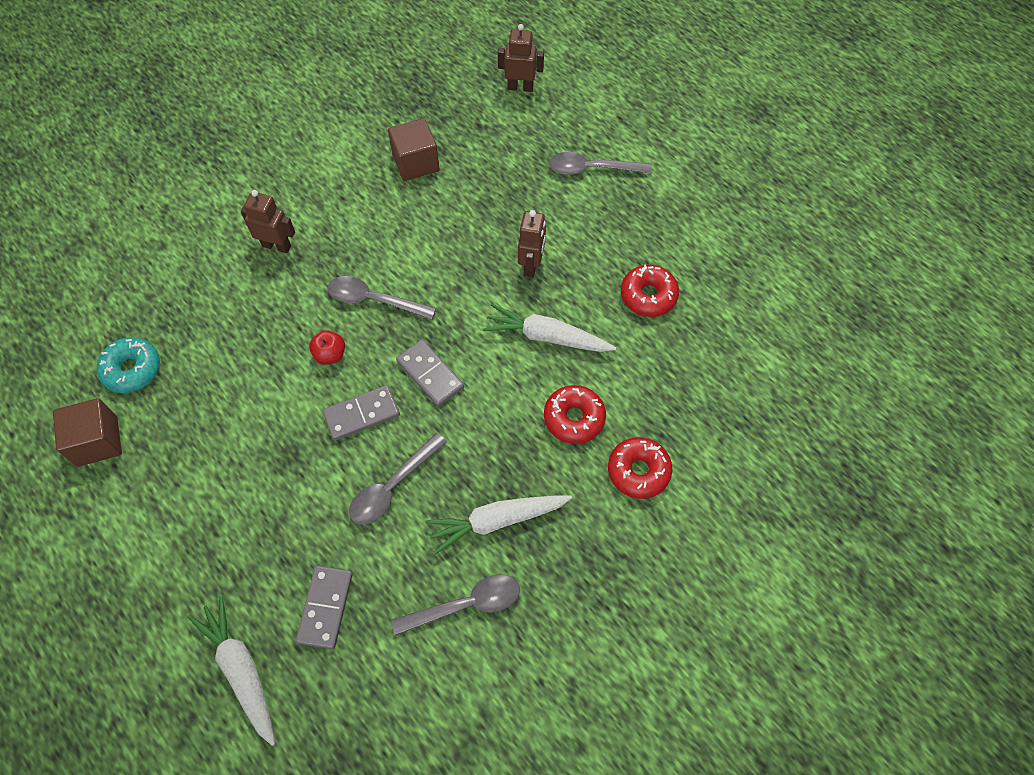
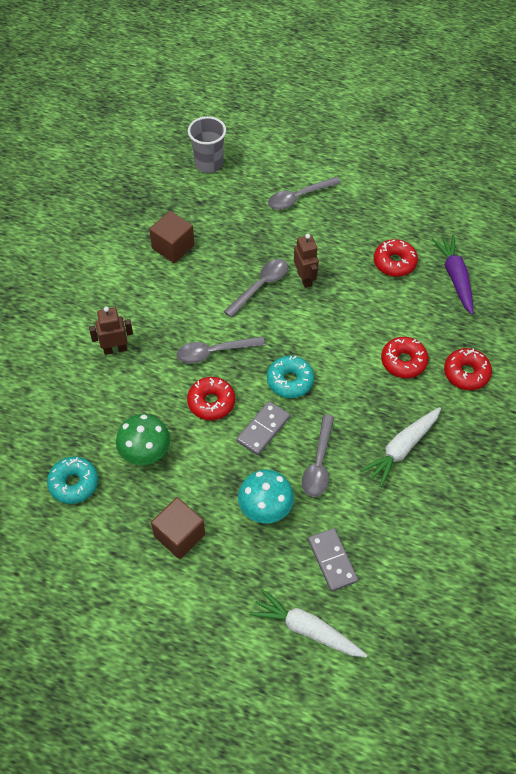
camera: 30 degrees left, 5 degrees down
brown cube [53,398,122,467] -> brown cube moved to [151,497,205,559]
red apple [309,330,345,365] -> red donut [187,377,235,420]
grey spoon [391,575,520,636] -> grey spoon moved to [224,259,288,317]
grey domino [396,340,464,407] -> turquoise donut [267,356,314,398]
white carrot [483,304,616,352] -> none
brown robot [498,24,544,92] -> grey cup [188,116,226,173]
none -> green mushroom [116,414,170,465]
none -> turquoise mushroom [238,470,294,523]
none -> purple carrot [431,235,474,315]

